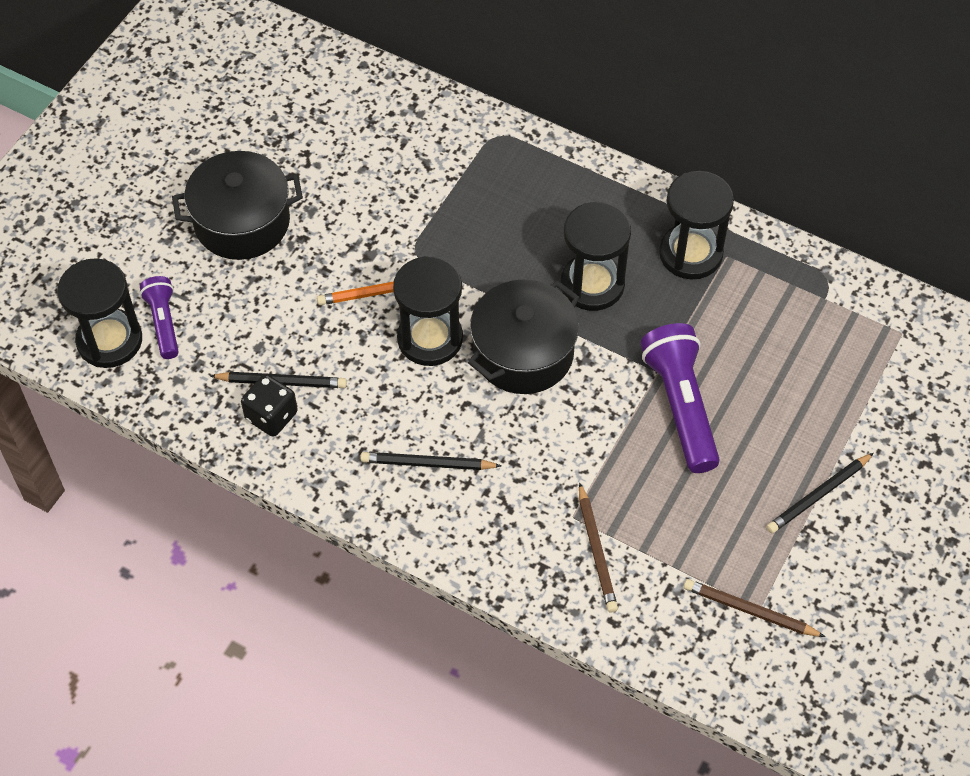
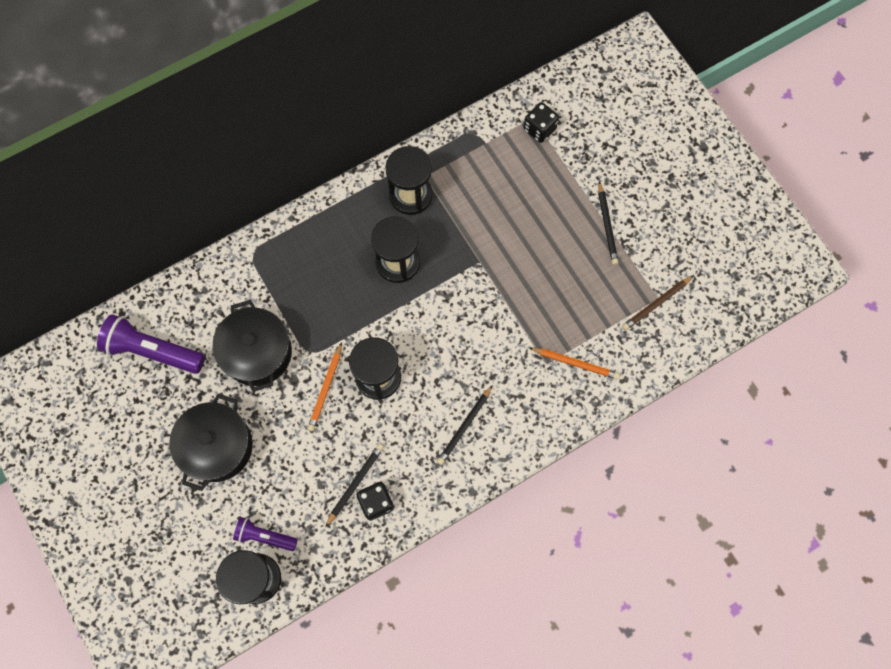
camera: 60 degrees left, 15 degrees up
black pot [468,279,580,394] -> black pot moved to [212,300,292,392]
brown pencil [579,482,618,613] -> orange pencil [529,347,620,379]
purple flashlight [640,323,720,473] -> purple flashlight moved to [97,314,205,374]
none -> black dice [523,102,559,143]

